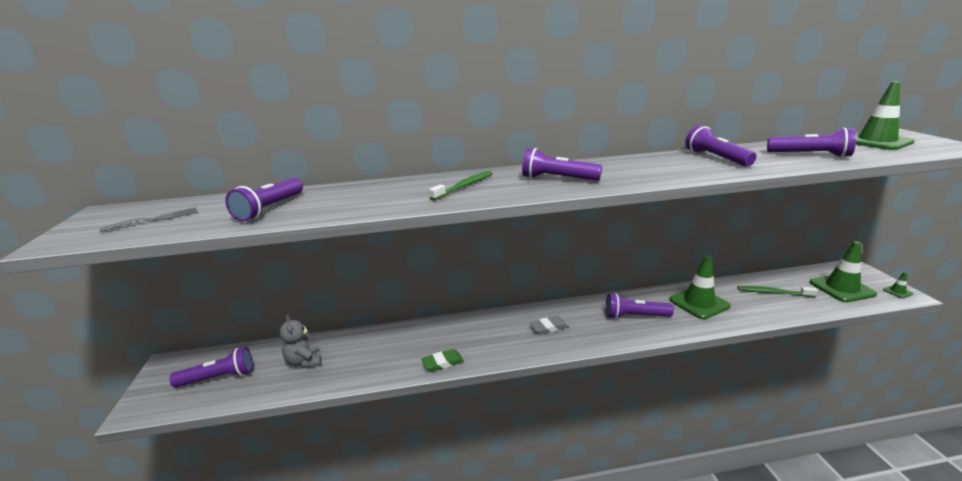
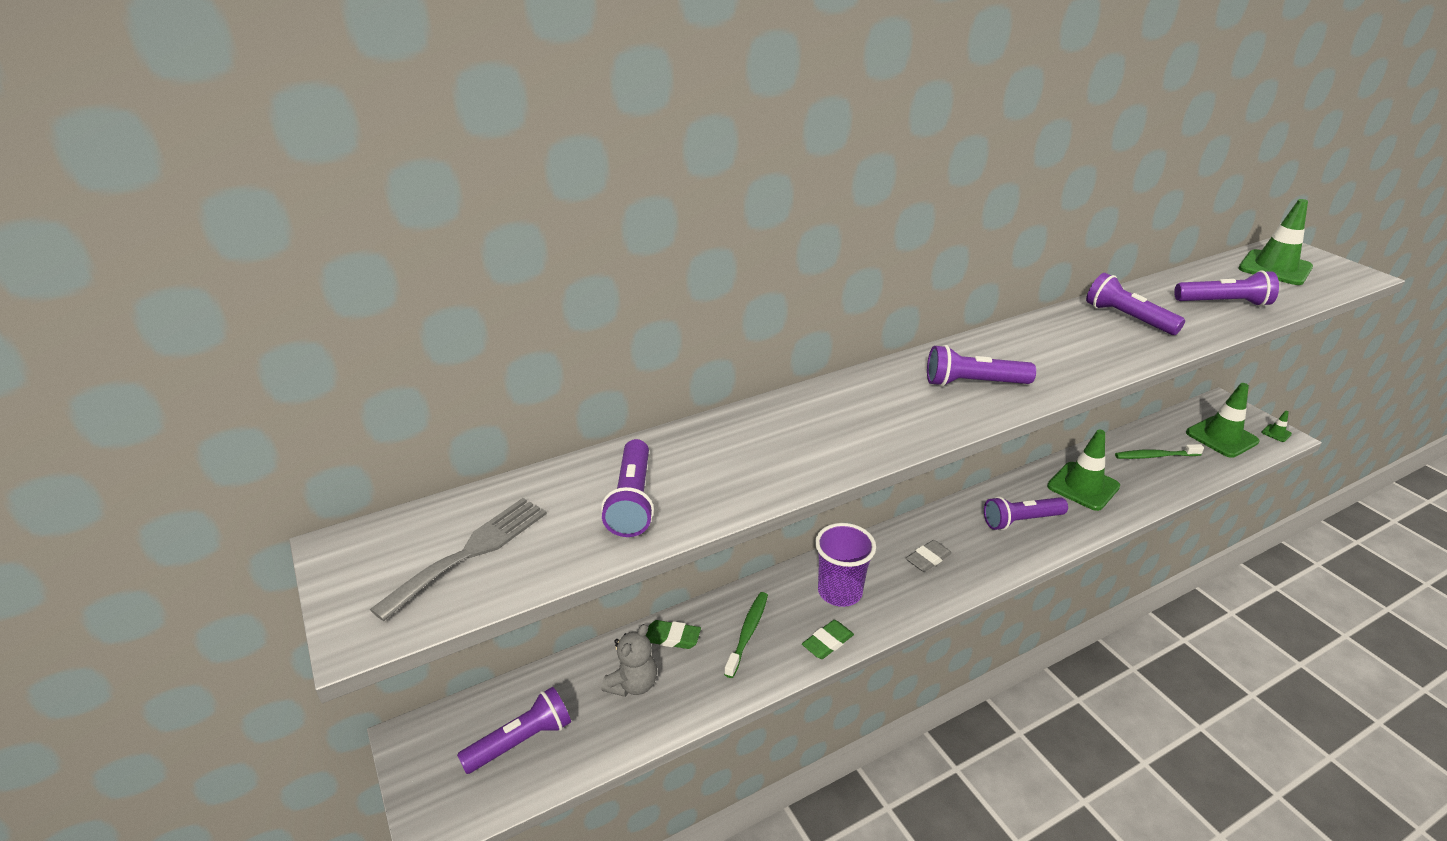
camera: 20 degrees left, 10 degrees up
grey fork [99,207,197,232] -> grey fork [370,498,547,621], size x1.50
grey teddy bear [280,314,322,368] -> grey teddy bear turned 105 degrees counterclockwise [601,624,657,697]
green toothbrush [429,171,493,201] -> green toothbrush moved to [724,592,768,678]
none -> green eraser [645,620,701,649]
none -> purple cup [815,523,876,607]

